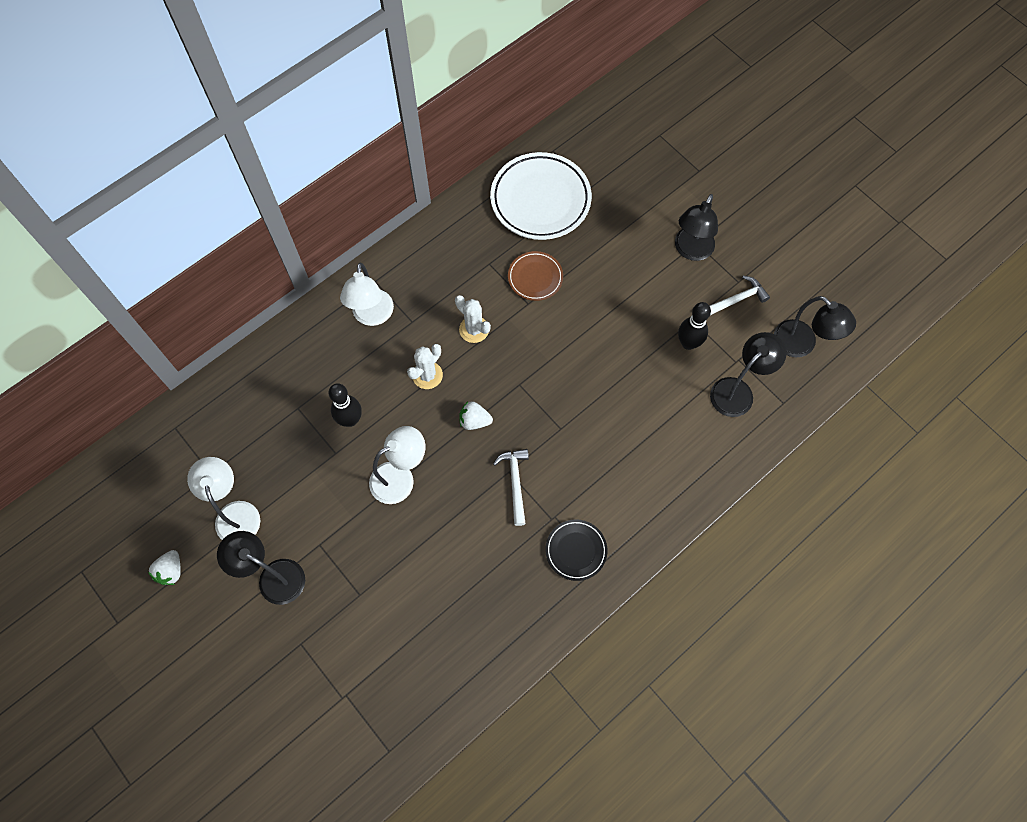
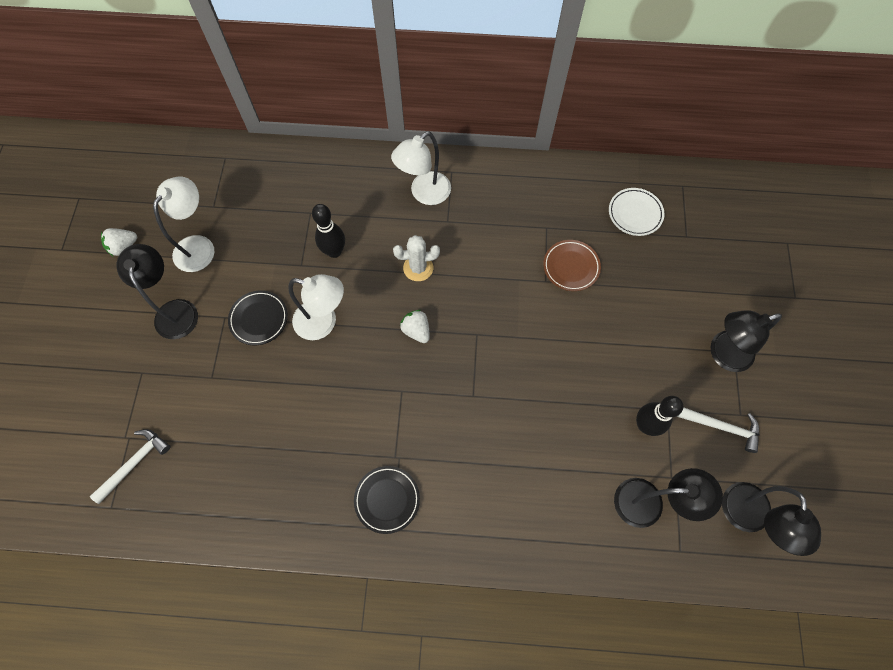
camera: 45 degrees right, 0 degrees up
white cactus [455,295,491,343] -> none
white plate [490,152,592,240] -> white plate [609,188,665,236], size x0.53
white hammer [493,449,529,526] -> white hammer moved to [90,429,170,504]
none -> black plate [228,290,288,345]

